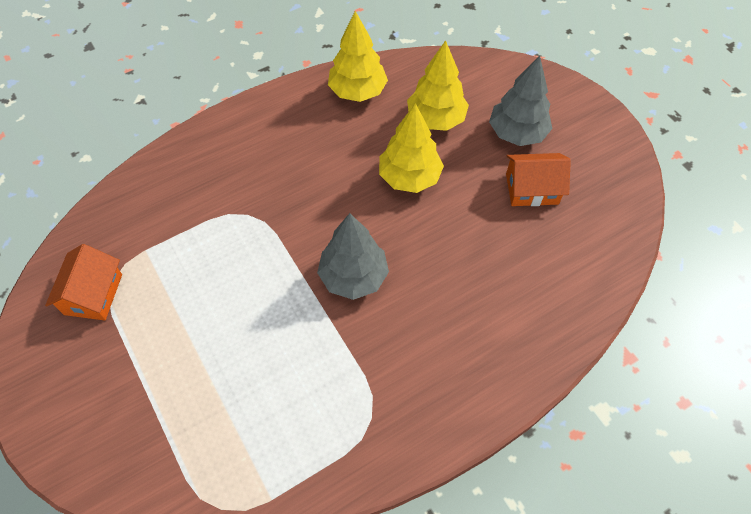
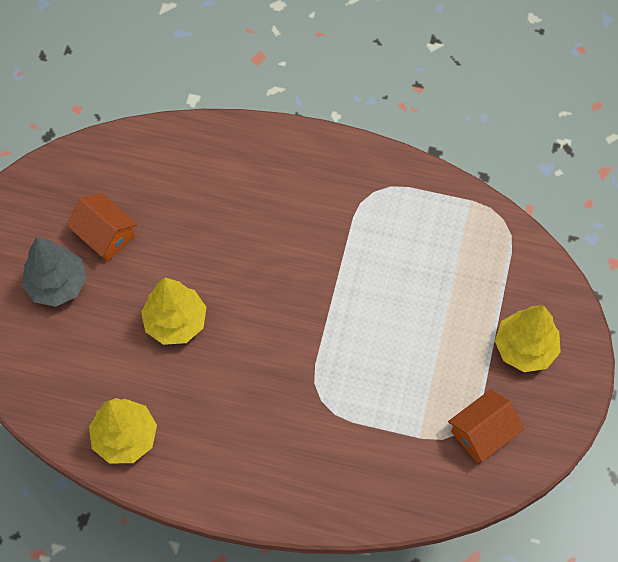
camera: 135 degrees left, 5 degrees up
grey tree [317,213,389,300] -> none
yellow tree [407,40,469,131] -> yellow tree moved to [495,305,561,372]

